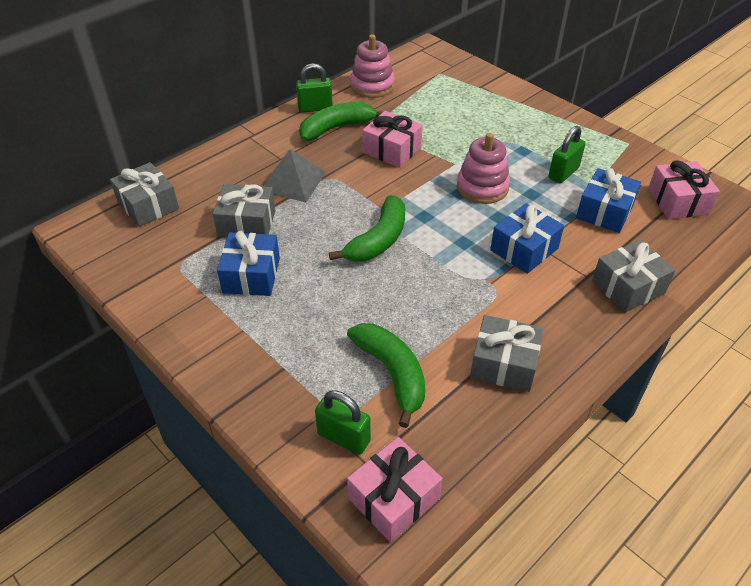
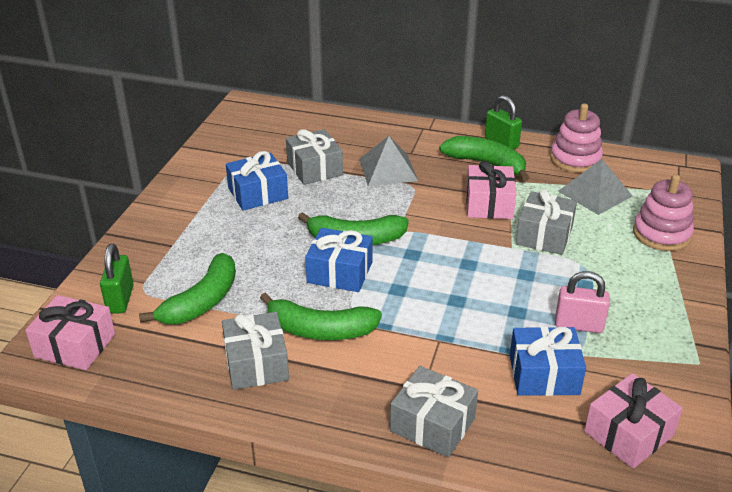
camera: 60 degrees right, 10 degrees down
grey gift [110,162,179,227] -> grey gift moved to [516,189,577,255]
pink stacking toy [457,133,510,204] -> pink stacking toy moved to [633,174,694,251]
blue gift [490,203,564,274] -> blue gift moved to [305,228,373,292]
green padlock [548,126,586,183] -> pink padlock [555,271,610,333]
none -> green banana [260,293,382,340]
none -> grey pyramid [558,159,632,215]

